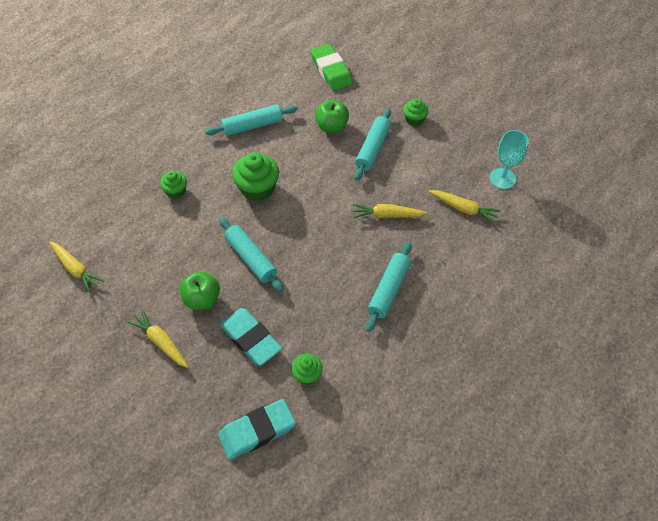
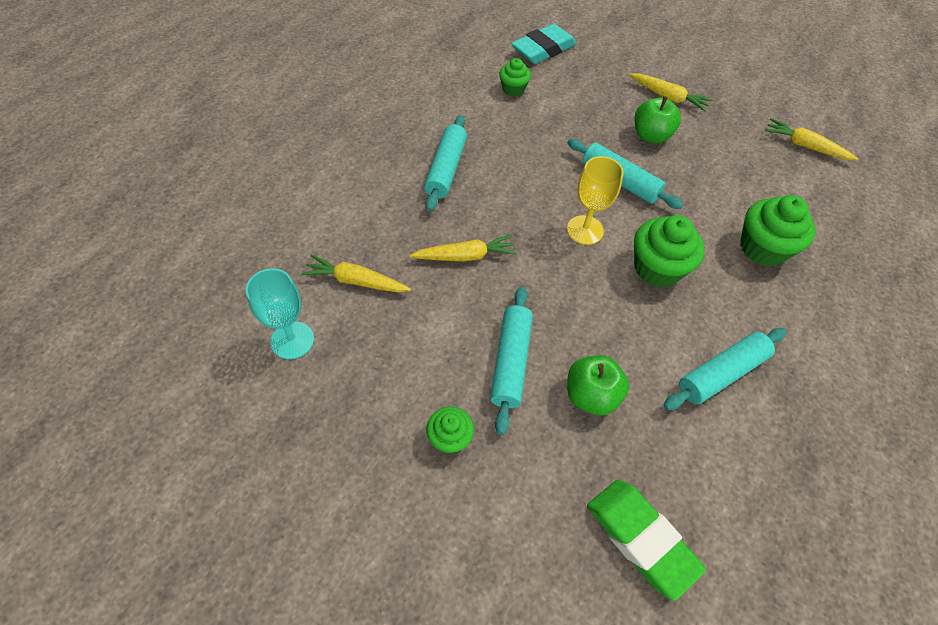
camera: 165 degrees right, 0 degrees up
green cupcake [160,171,187,199] -> green cupcake [740,195,816,267], size x1.73
turquoise eraser [220,308,282,366] -> none
none -> yellow goblet [567,156,624,245]

